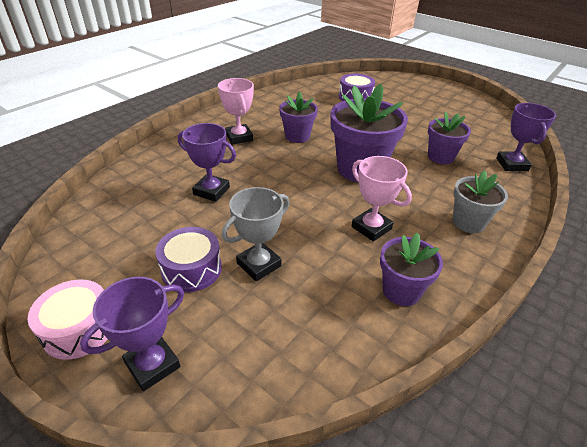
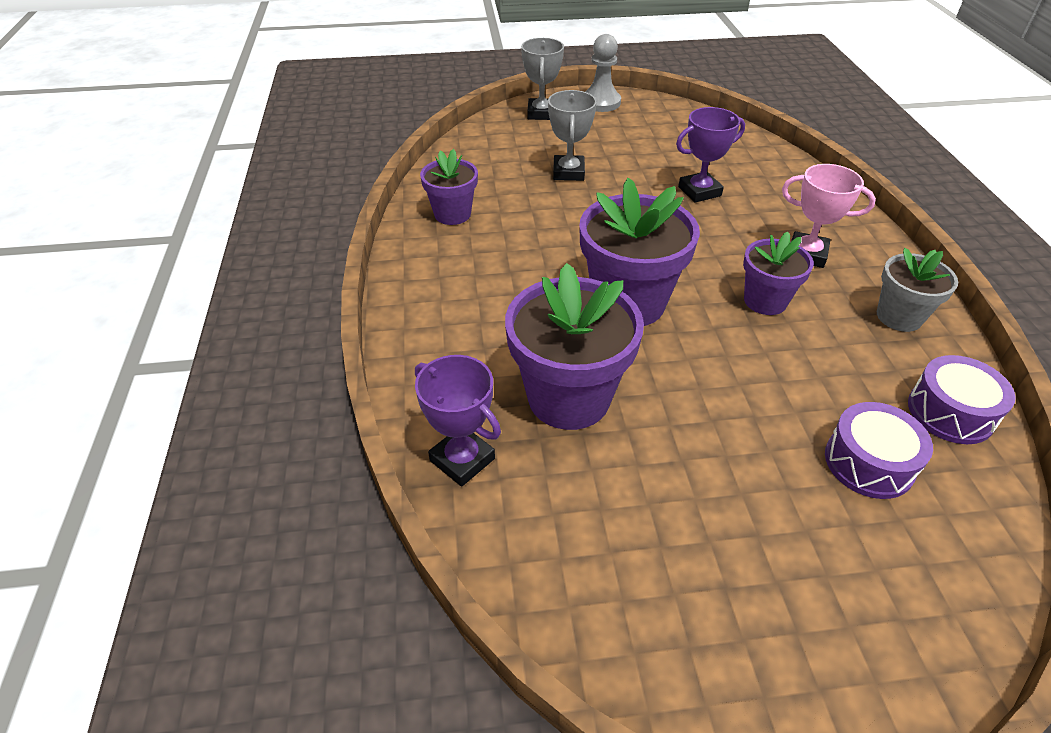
camera: 135 degrees right, 5 degrees up
pink drum [28,280,108,360] -> grey pawn [585,34,621,112]
purple trophy [80,277,184,392] -> grey trophy [521,38,564,120]
purple drum [155,227,222,292] -> purple drum moved to [908,355,1016,444]
pink trophy [351,156,412,242] -> none
purple flower pot [428,111,471,164] -> purple flower pot [505,263,644,430], size x1.71
grey flower pot [452,170,508,233] -> grey flower pot moved to [877,248,958,332]

